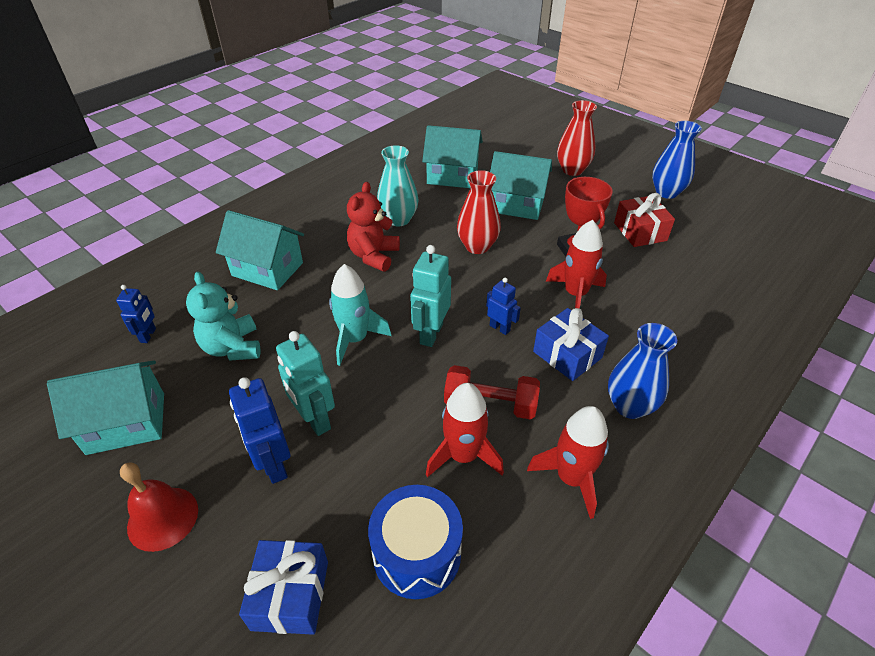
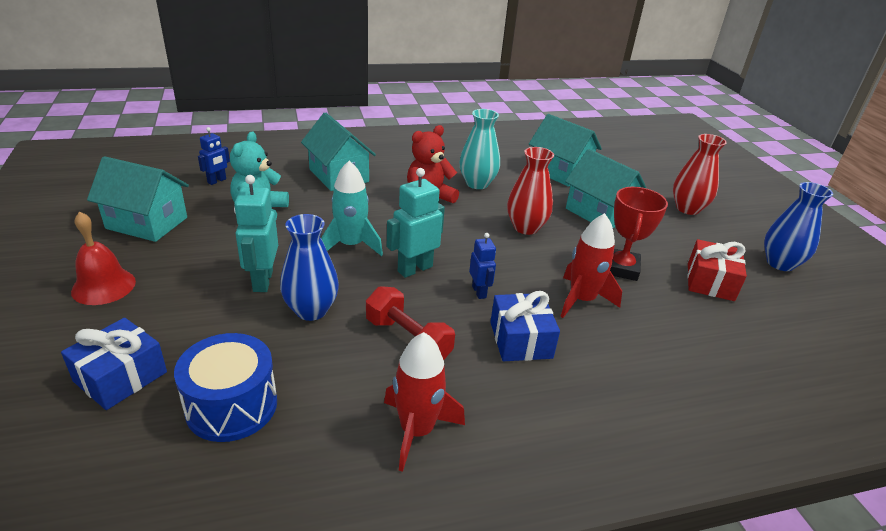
camera: 30 degrees right, 10 degrees down
blue robot [229,377,290,484] -> none
red rocket [426,383,504,478] -> none
blue vase [608,323,677,419] -> blue vase moved to [280,214,339,321]

